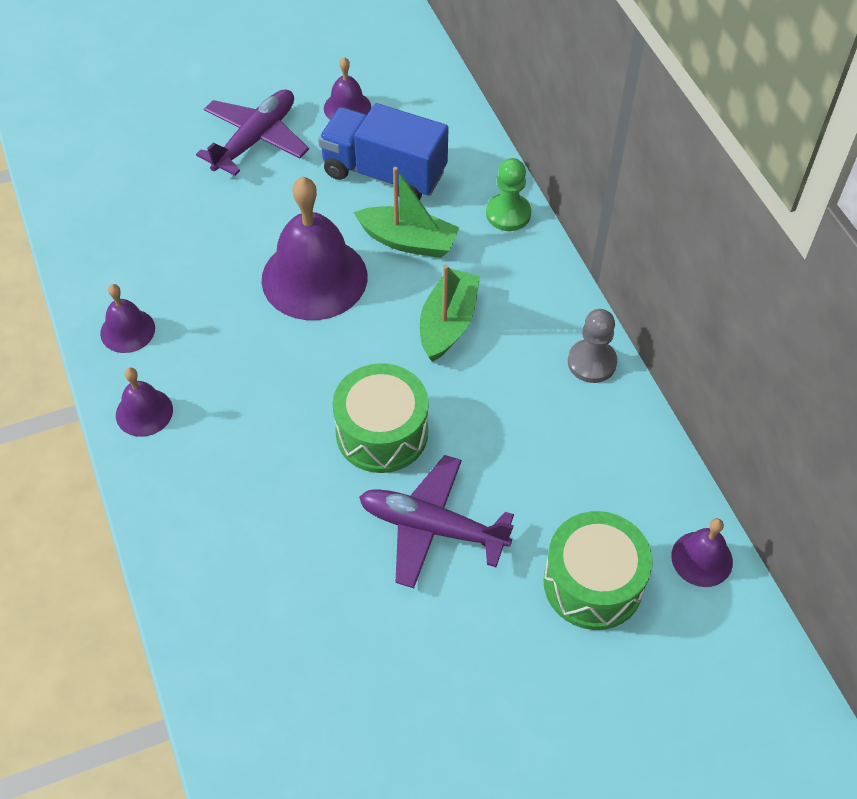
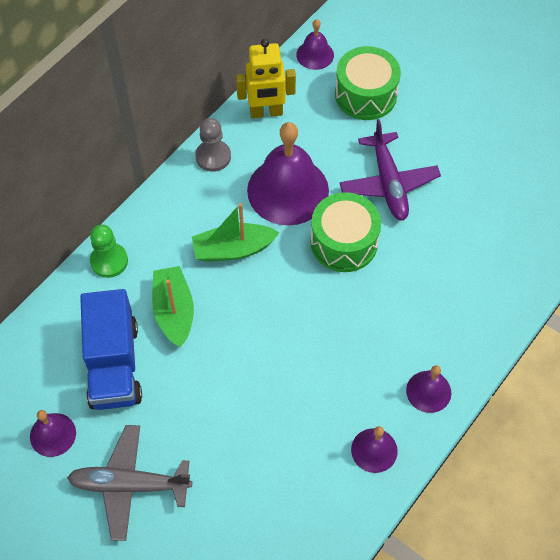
camera: 120 degrees left, 5 degrees up
purple plane [196,89,309,176] -> grey plane [67,425,192,541]
purple bell [262,177,367,320] -> purple bell moved to [247,122,329,226]
none -> yellow robot [236,39,296,118]

